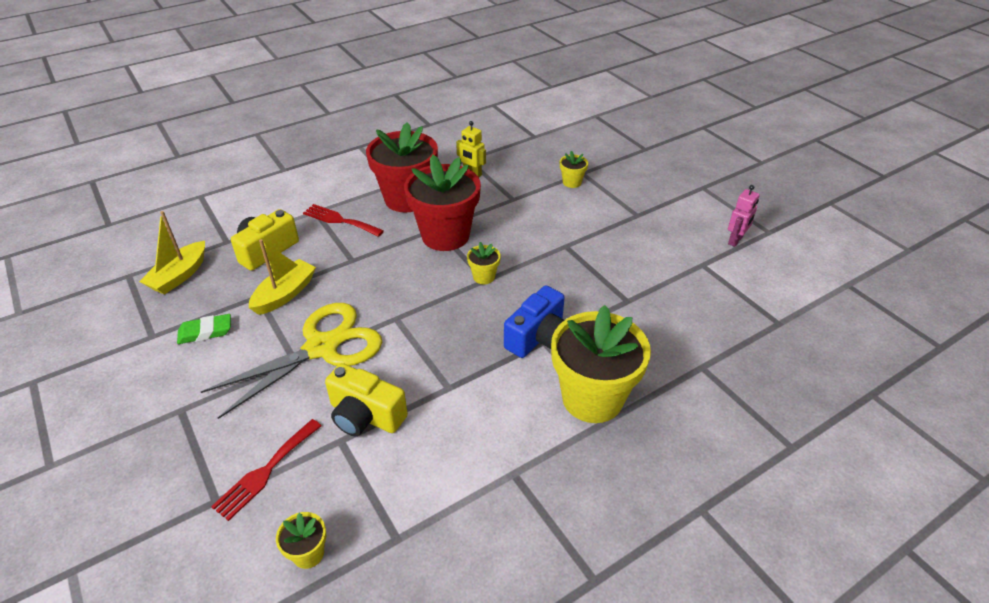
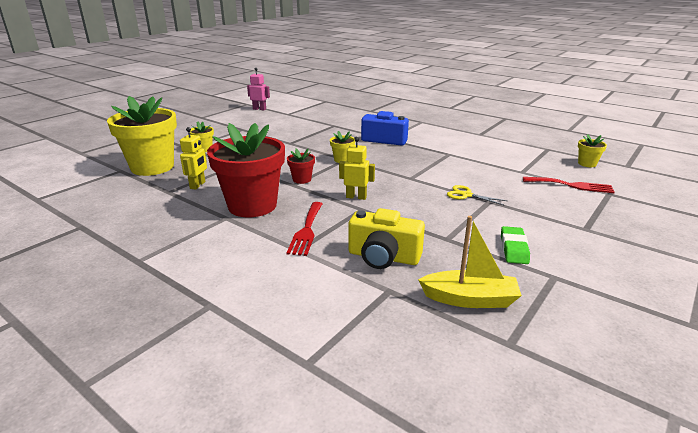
camera: 110 degrees left, 15 degrees down
green eraser [177,314,231,344] -> green eraser turned 45 degrees clockwise [501,226,530,264]
yellow scissors [201,303,382,419] -> yellow scissors [447,185,507,205], size x0.41
yellow boat [249,239,316,315] -> none
yellow camera [325,363,408,436] -> none
red flower pot [404,155,481,251] -> red flower pot [287,149,315,184], size x0.43
yellow flower pot [551,305,651,423] -> yellow flower pot moved to [107,96,177,176]
none -> yellow robot [339,137,375,200]

